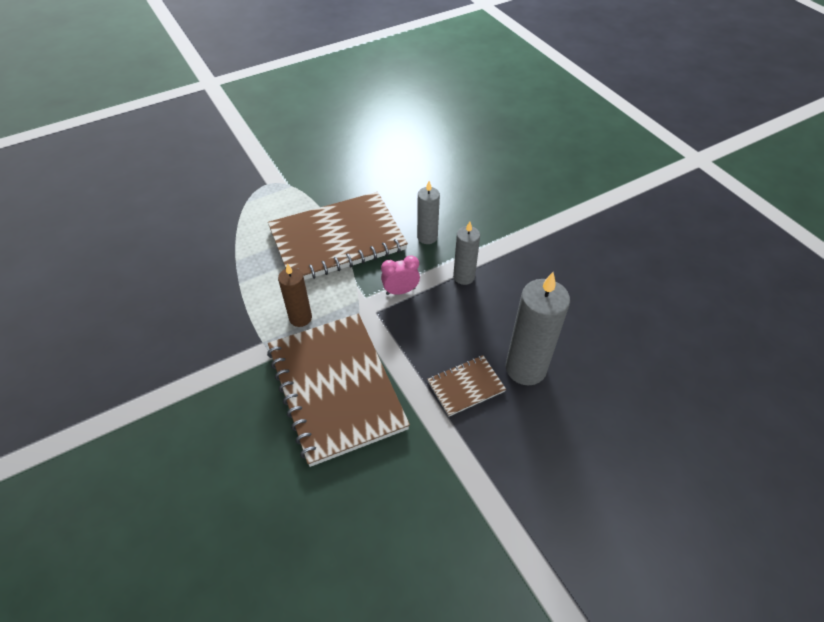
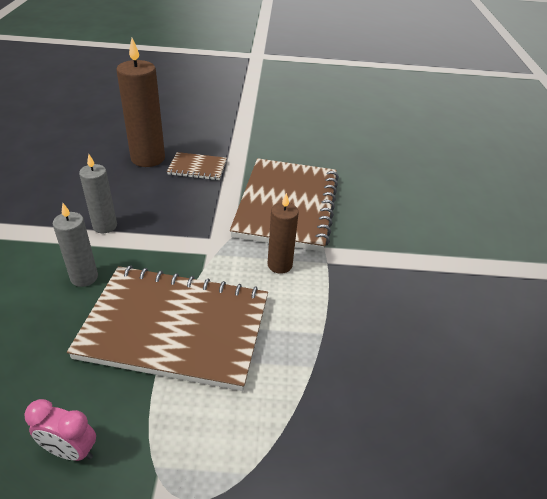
camera: 150 degrees left, 10 degrees down
pink clock [381,255,420,295] -> pink clock moved to [24,399,96,461]
grey candle [506,272,570,385] -> brown candle [116,38,165,167]

